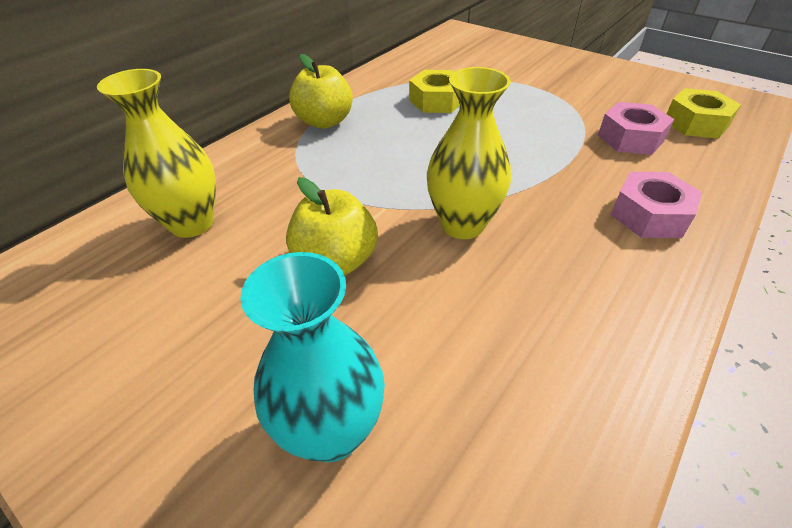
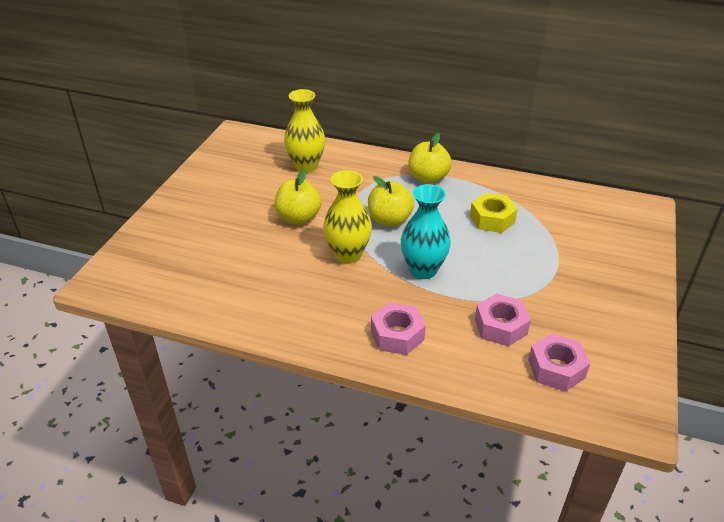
camera: 70 degrees right, 5 degrees down
turquoise vase [240,252,385,462] -> turquoise vase moved to [401,184,451,279]
yellow nut [667,88,741,139] -> pink nut [528,333,590,392]
none -> yellow apple [368,176,414,227]

